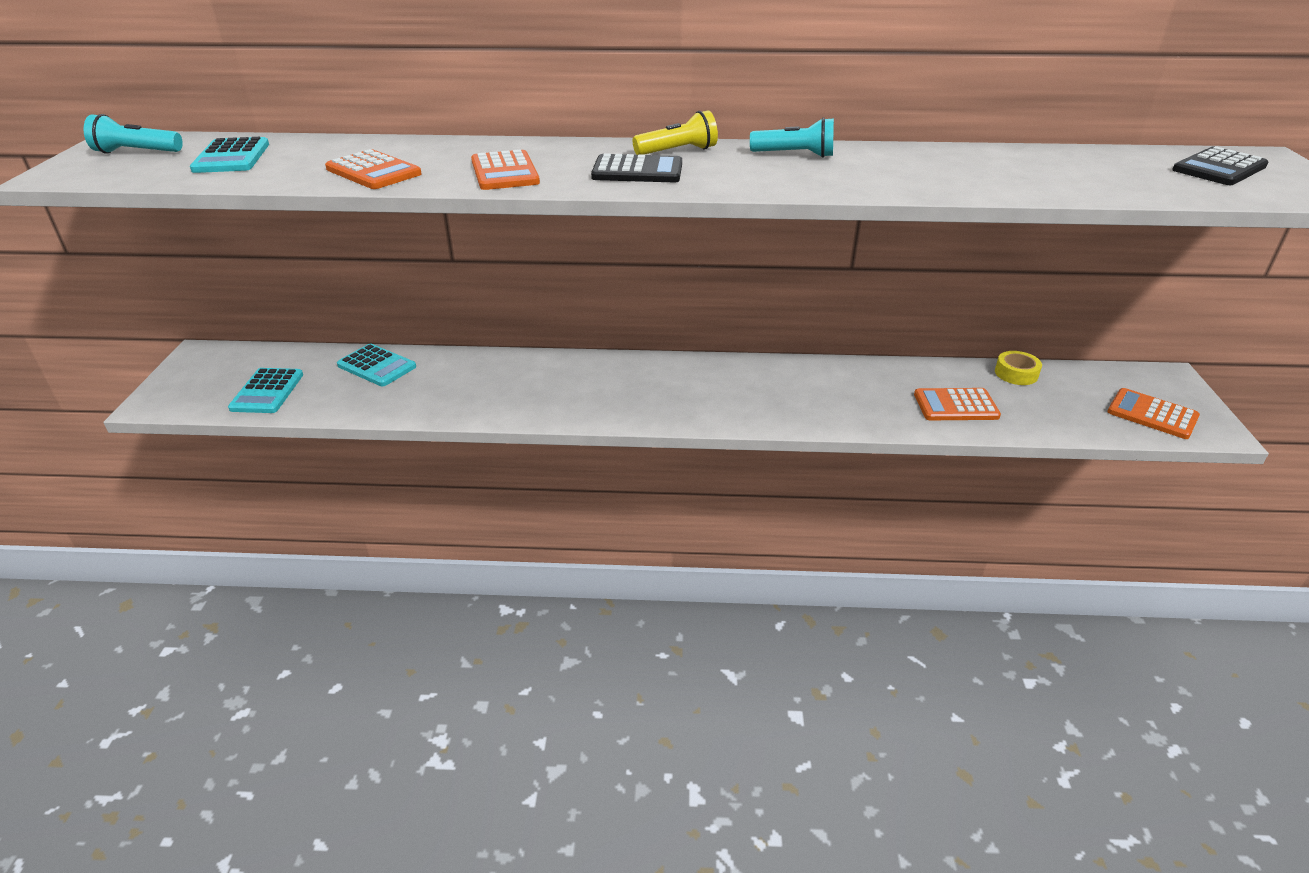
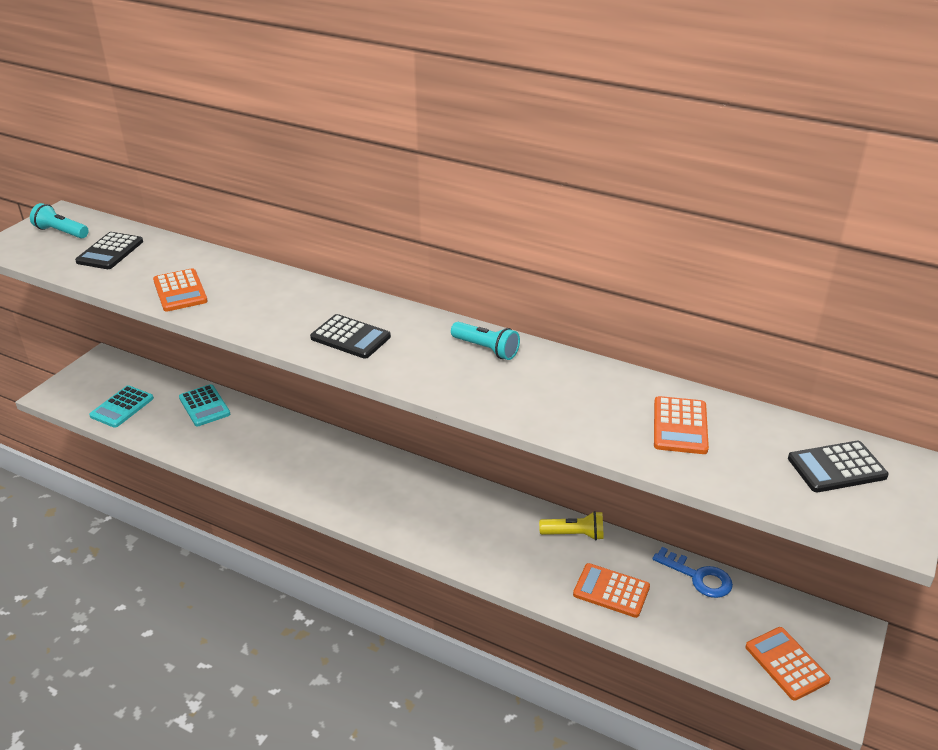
camera: 25 degrees right, 0 degrees up
turquoise calculator [190,137,269,173] -> black calculator [75,232,143,269]
orange calculator [471,149,540,190] -> orange calculator moved to [654,396,709,454]
yellow flashlight [633,110,718,155] -> yellow flashlight moved to [539,511,604,540]
yellow tape [995,351,1042,385] -> blue key [653,547,733,598]

